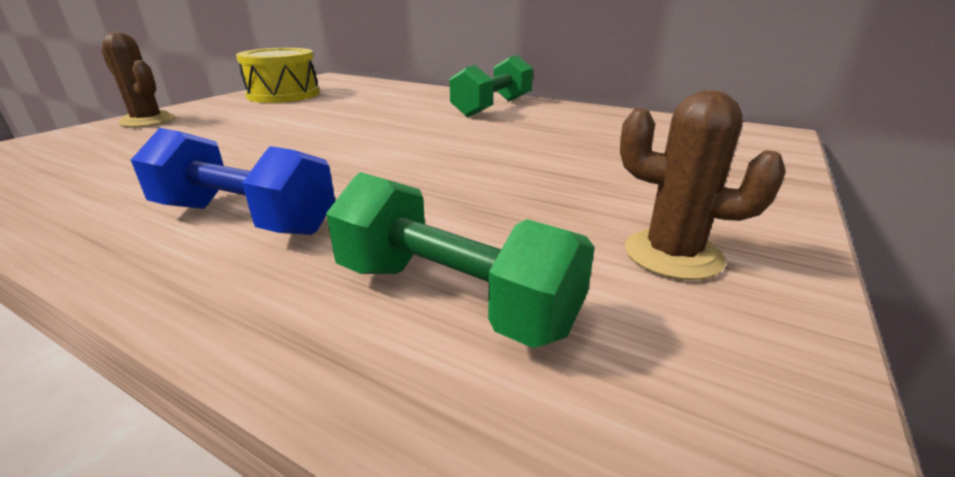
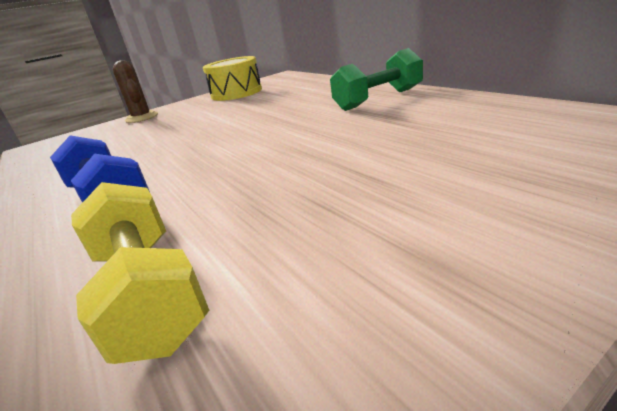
camera: 30 degrees right, 0 degrees up
green dumbbell [326,172,595,348] -> yellow dumbbell [71,182,209,364]
brown cactus [620,90,786,280] -> none

